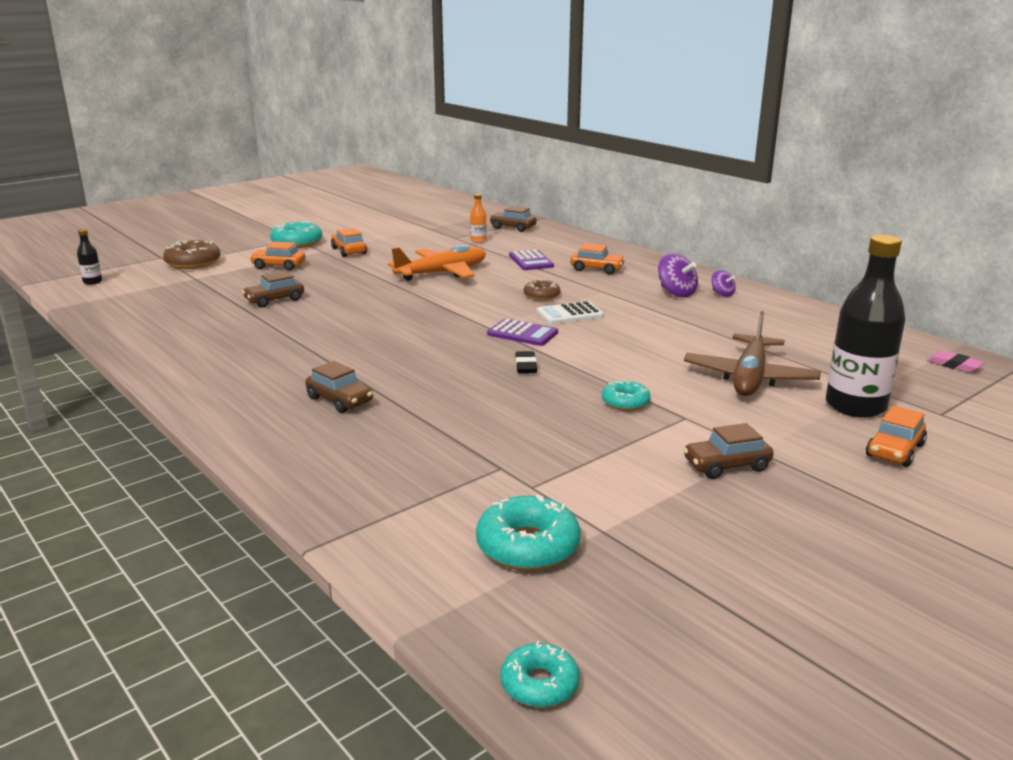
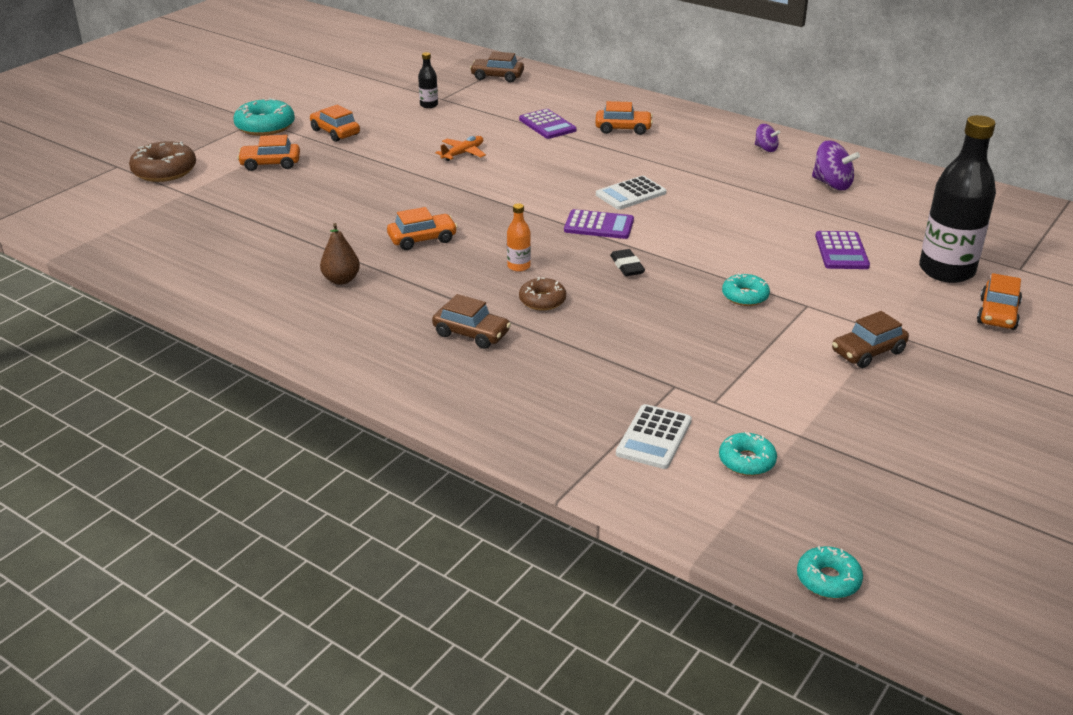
camera: 15 degrees left, 10 degrees up
black bottle [77,229,102,285] -> black bottle moved to [418,52,438,108]
brown car [242,271,304,307] -> none
orange plane [388,245,486,281] -> orange plane [435,136,486,161], size x0.50
orange bottle [470,194,486,243] -> orange bottle moved to [507,203,531,272]
turquoise donut [476,495,581,571] -> turquoise donut [719,432,777,476], size x0.61
brown donut [524,279,560,301] -> brown donut moved to [519,277,566,311]
purple spinning top [658,253,698,298] -> purple spinning top moved to [812,141,860,190]
brown plane [684,311,821,396] -> purple calculator [815,231,870,269]
pink eraser [927,350,985,373] -> none
none -> brown pear [320,223,360,285]
none -> orange car [387,207,458,250]
none -> white calculator [616,404,692,469]

